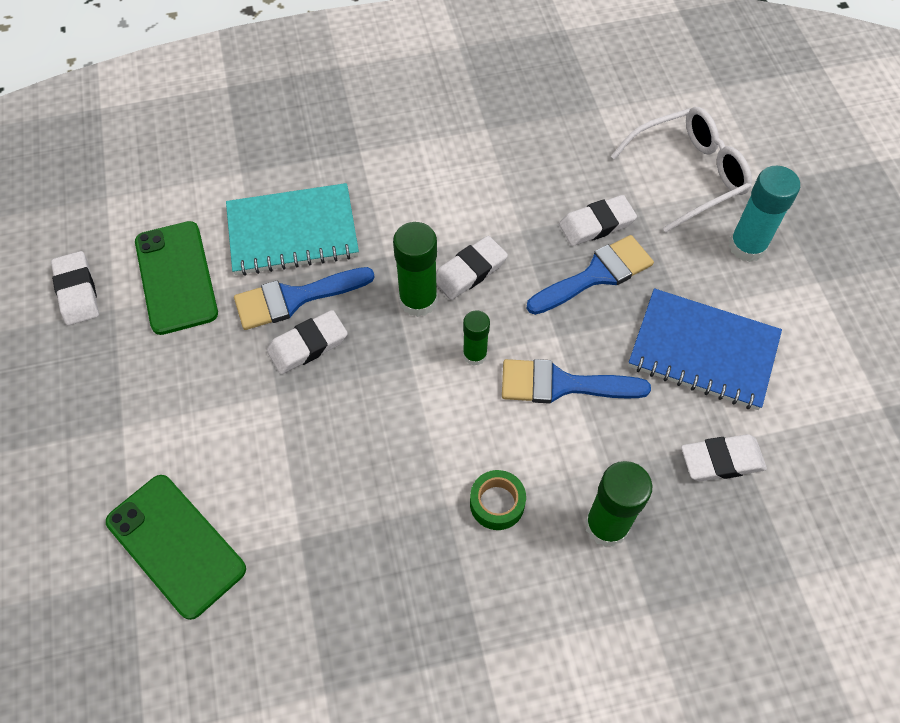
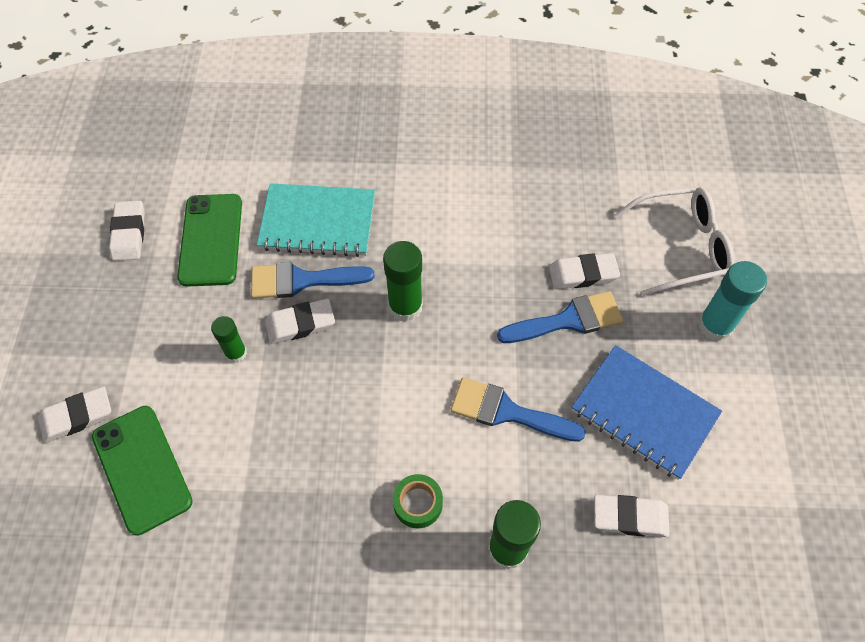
camera: 15 degrees right, 0 degrees up
white eraser [436,236,508,300] -> white eraser moved to [38,386,111,443]
green glue stick [463,310,490,366] -> green glue stick moved to [211,316,247,363]

